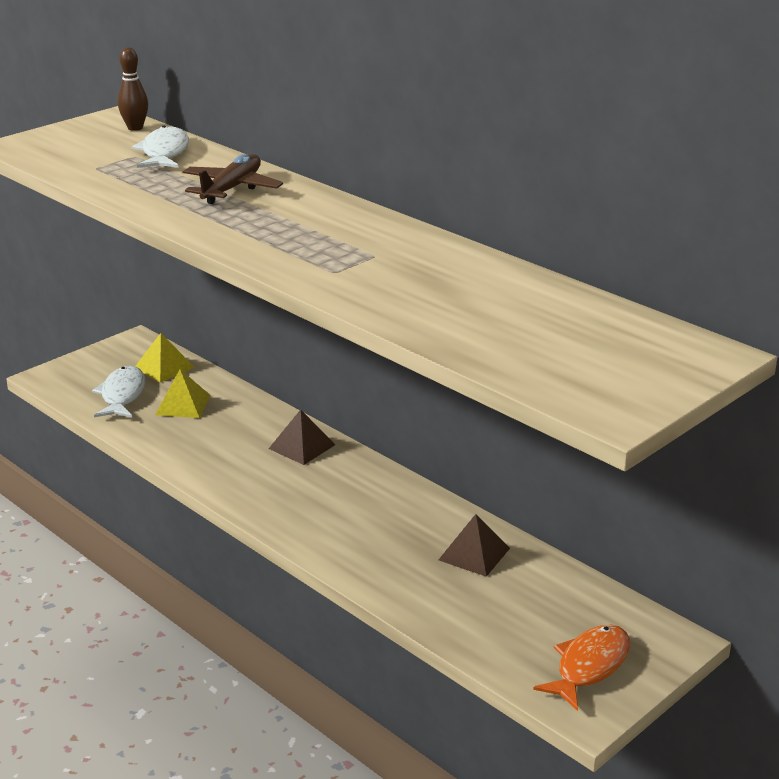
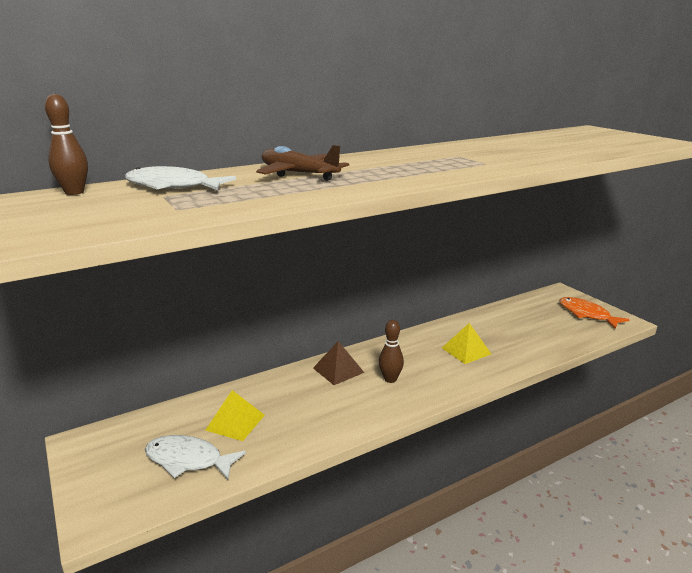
camera: 75 degrees left, 5 degrees down
yellow pyramid [135,333,195,383] -> yellow pyramid moved to [442,323,491,364]
brown pyramid [439,514,510,577] -> none
none -> brown bowling pin [379,320,404,383]

